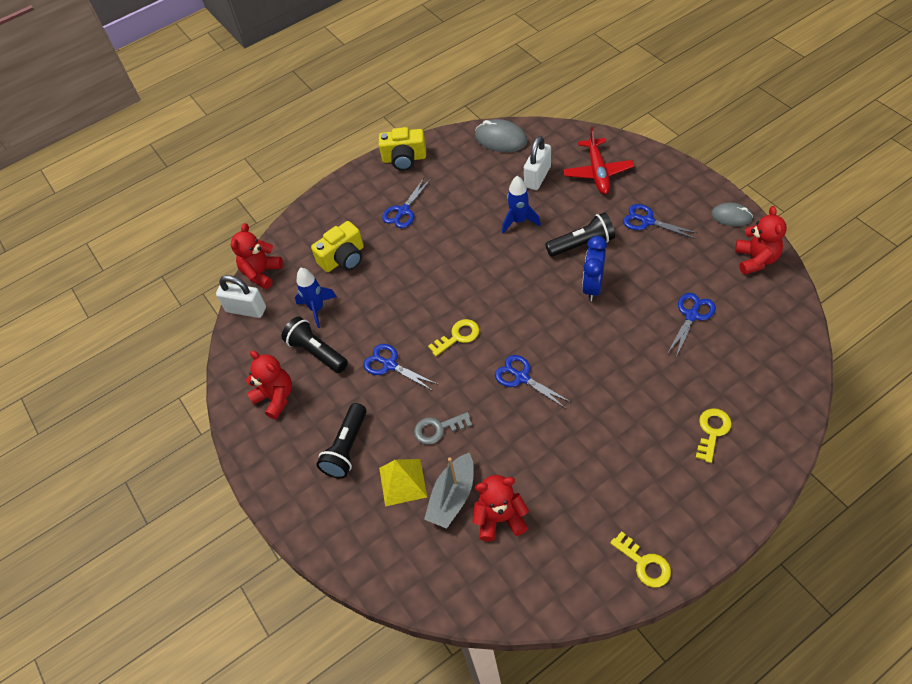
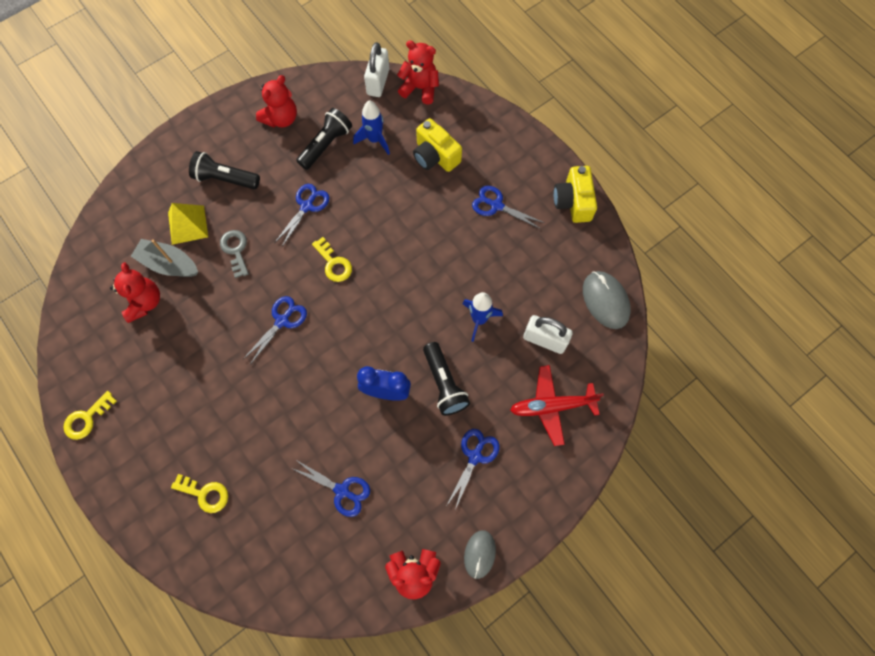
camera: 80 degrees right, 15 degrees up
grey mouse [475,119,528,152] -> grey mouse turned 45 degrees counterclockwise [583,271,631,329]

